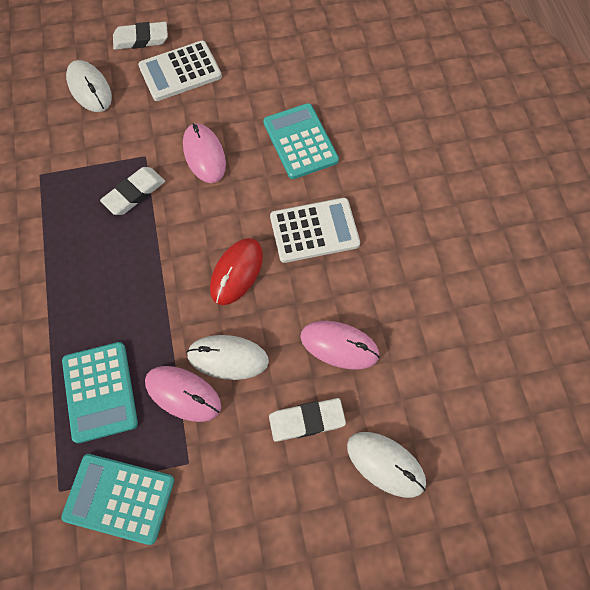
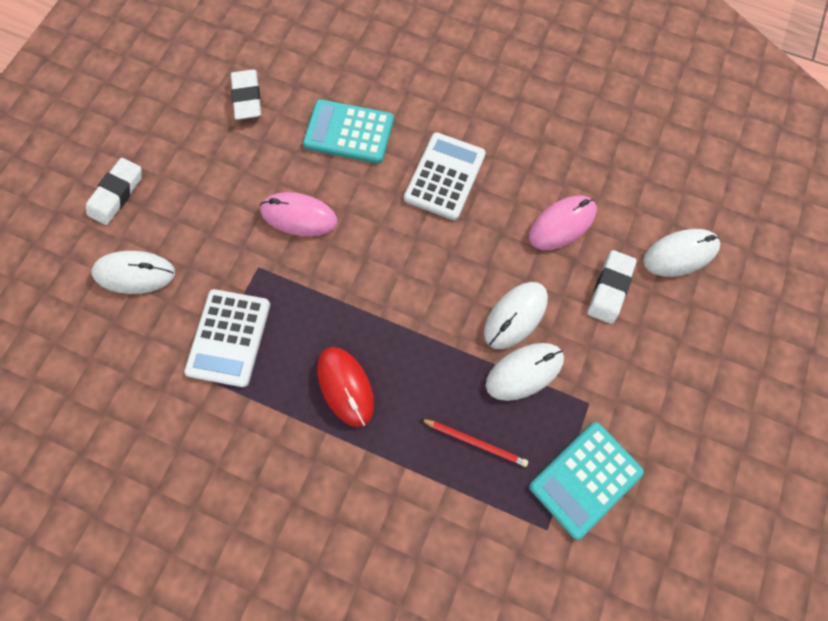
camera: 55 degrees left, 5 degrees up
turquoise calculator [62,342,138,443] -> red pencil [421,419,528,467]
white eraser [100,167,165,215] -> white eraser moved to [231,69,261,120]
white calculator [138,41,222,101] -> white calculator moved to [184,289,270,387]
pink mouse [145,366,221,422] -> white mouse [486,343,564,401]
red mouse [210,238,263,305] -> red mouse moved to [317,347,374,427]

